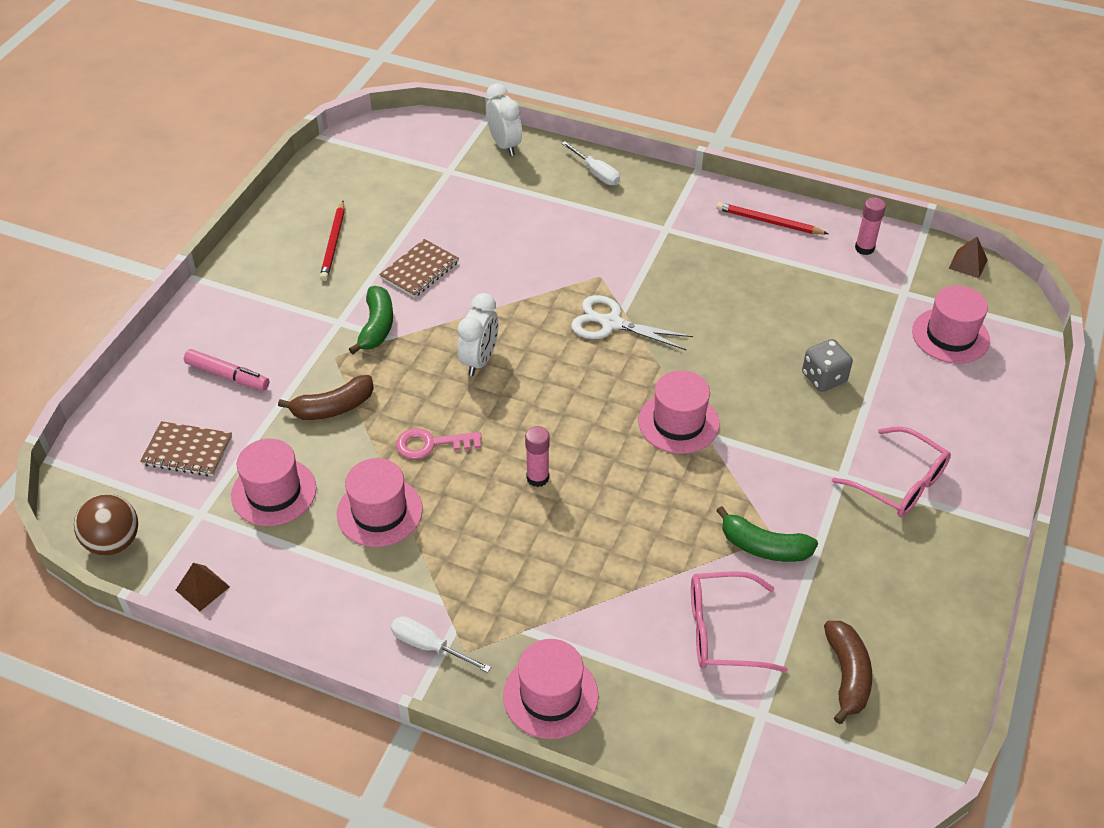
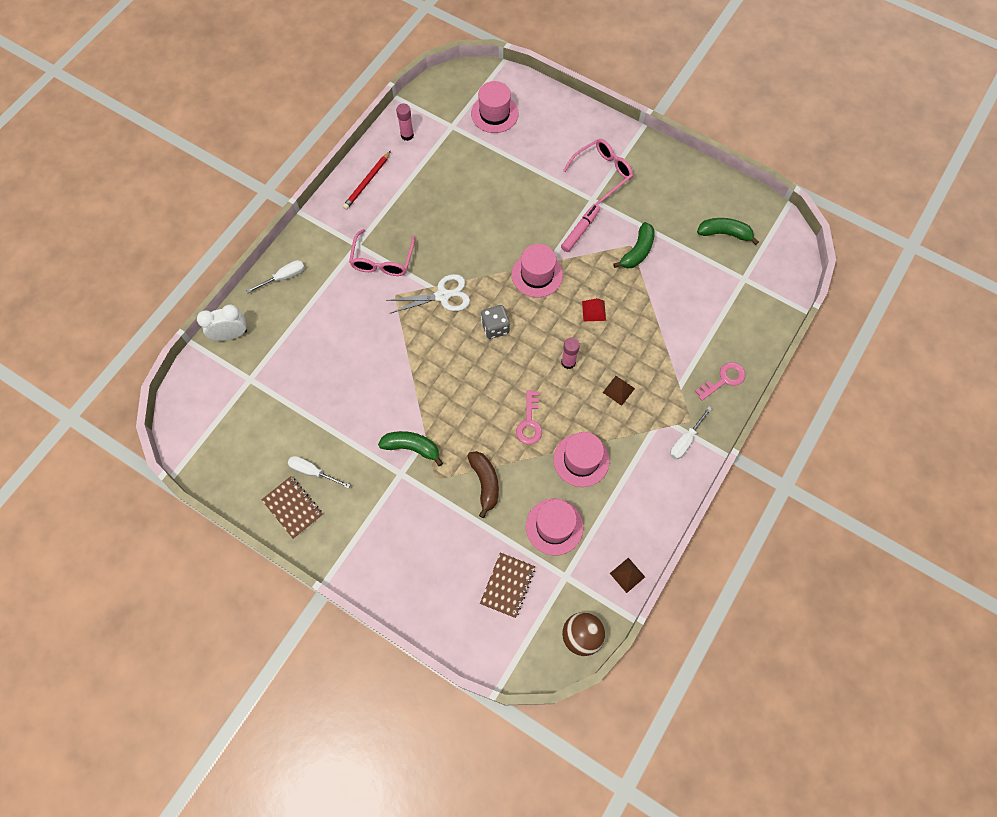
camera: 80 degrees left, 20 degrees up
pink marker [184,349,269,390] -> pink marker moved to [561,204,600,252]
red pencil [320,201,345,281] -> white screwdriver [288,456,350,488]
brown notebook [379,239,459,298] -> brown notebook moved to [261,476,323,539]
white clock [458,293,498,376] -> none
pink hat [503,639,599,739] -> pink key [695,362,746,401]
white scissors [571,295,693,351] -> white scissors turned 135 degrees counterclockwise [386,274,470,314]
pink glasses [691,571,788,672] -> pink glasses moved to [349,229,415,276]
grey dice [802,339,853,392] -> grey dice moved to [481,305,510,339]
brown banana [824,621,872,724] -> green banana [697,218,759,245]
brown pyramid [948,237,988,278] -> brown pyramid moved to [603,376,635,406]
none -> red pyramid [582,298,606,321]

